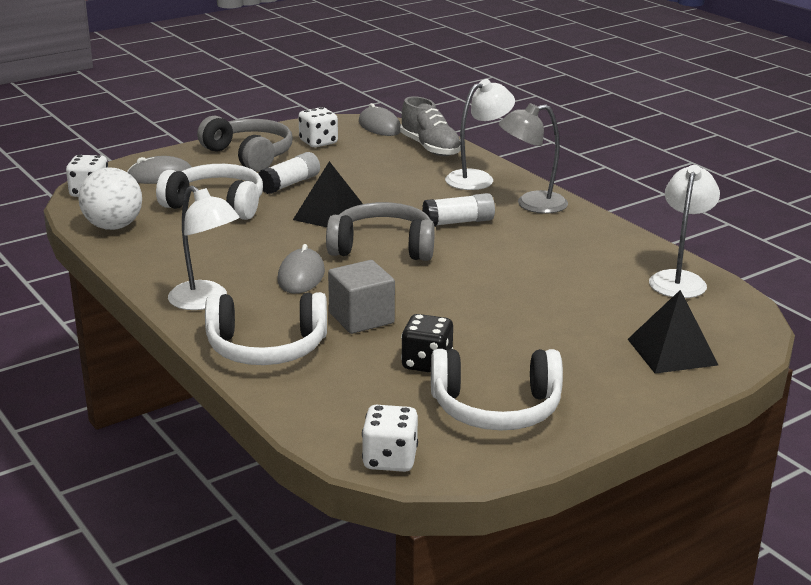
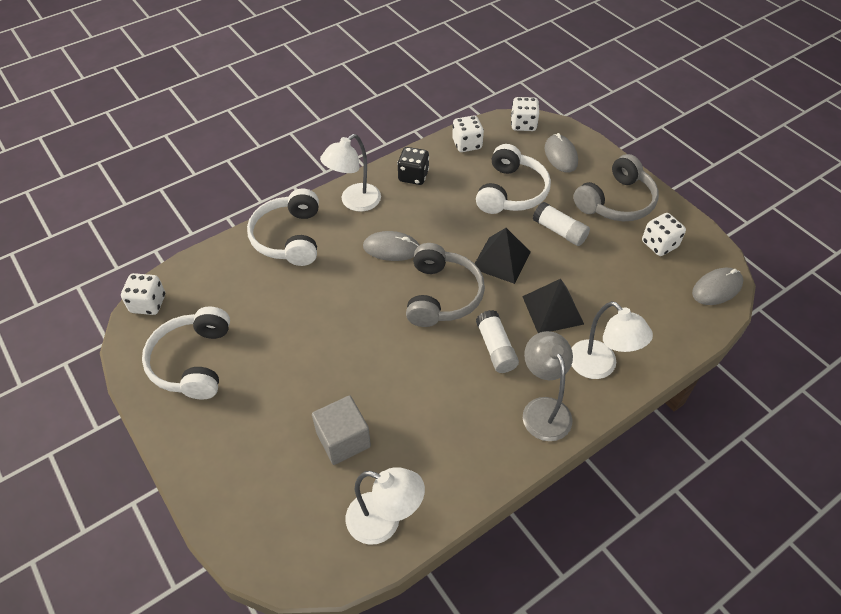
camera: 90 degrees right, 25 degrees up
white ball [78,167,142,230] -> white dice [452,115,484,152]
grey cube [328,260,395,334] -> grey cube moved to [312,395,371,465]
grey shoe [400,96,461,156] -> none
black dice [401,314,453,373] -> black dice moved to [397,147,429,185]
black pyramid [628,290,718,374] -> black pyramid moved to [522,279,584,333]

